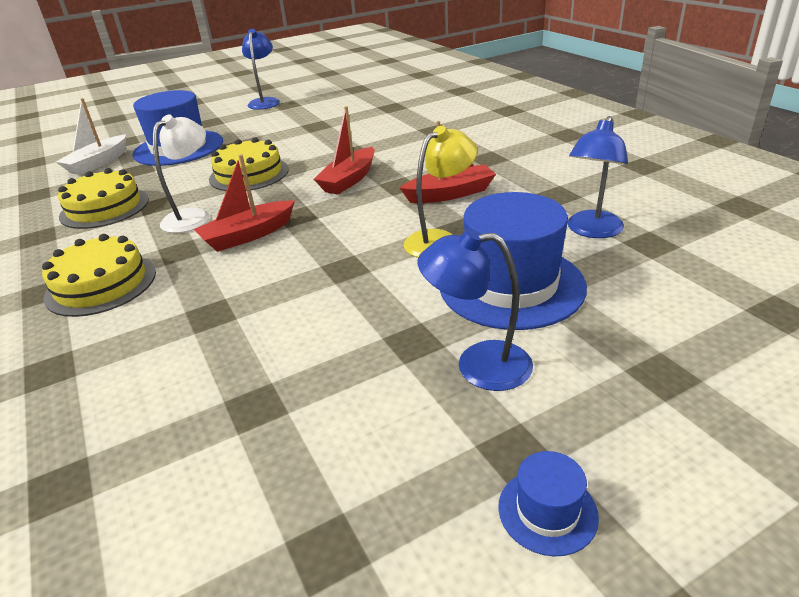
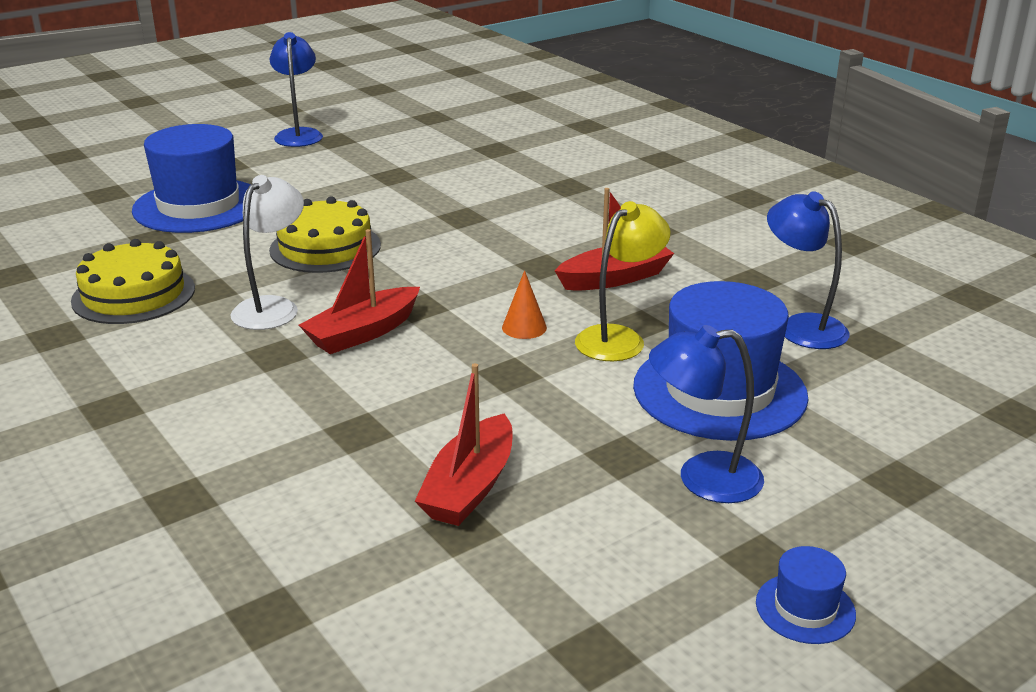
camera: 10 degrees left, 5 degrees down
yellow cake [42,234,156,317] -> none
white boat [56,98,126,175] -> none
red boat [314,106,375,195] -> red boat moved to [415,363,512,526]
blue lamp [568,116,628,238] -> blue lamp turned 120 degrees clockwise [767,191,849,349]
none -> orange cone [502,270,547,339]

